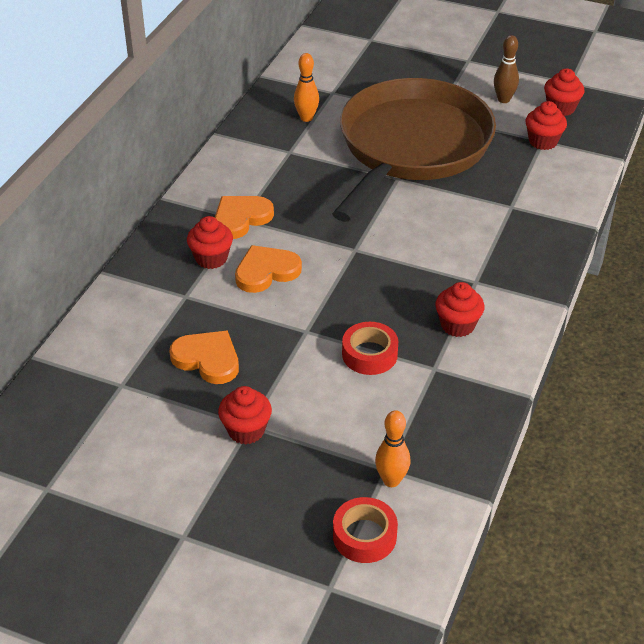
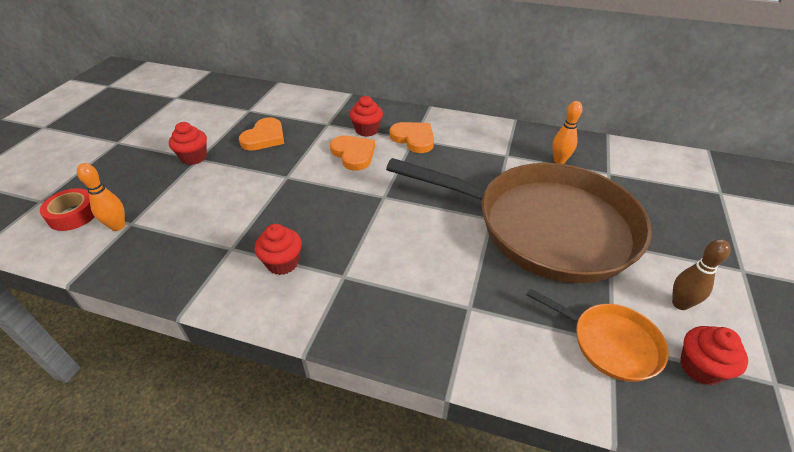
camera: 85 degrees right, 0 degrees up
red tape [342,322,398,375] -> none
red cupcake [525,101,567,150] -> orange pan [527,288,669,382]

